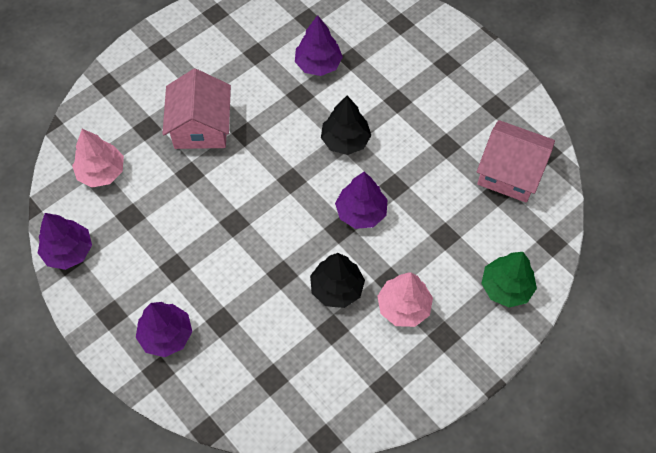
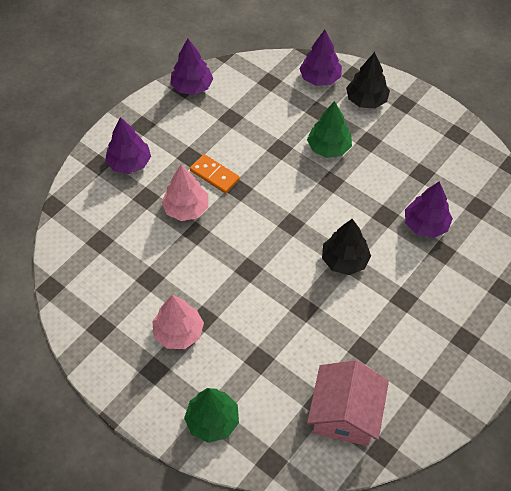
camera: 80 degrees right, 5 degrees down
pink tree [72,129,124,187] -> pink tree moved to [162,165,208,221]
pink house [162,69,231,149] -> green tree [307,101,352,158]
black tree [310,253,365,308] -> black tree moved to [346,52,390,108]
purple tree [335,172,388,229] -> purple tree moved to [299,30,342,86]
none -> orange domino [190,154,240,194]

